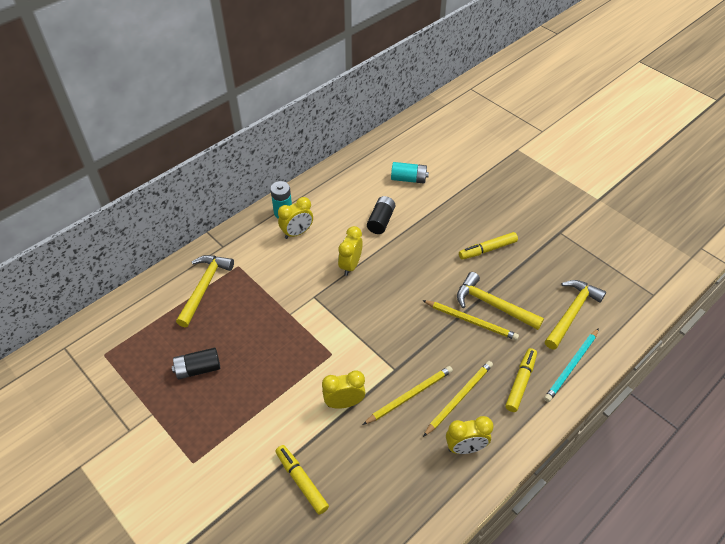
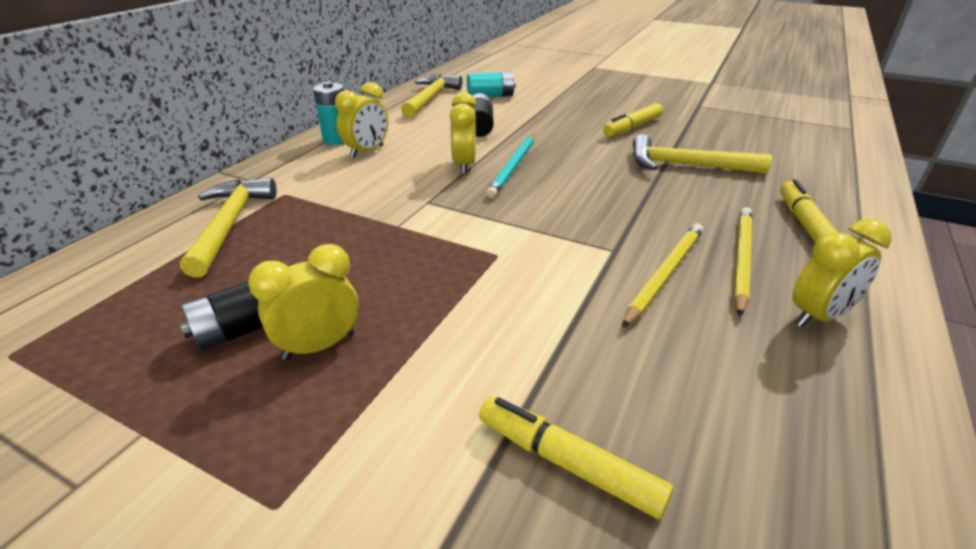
camera: 20 degrees left, 15 degrees down
yellow clock [322,371,366,409] -> yellow clock moved to [248,244,359,360]
yellow pencil [422,300,519,340] -> none
turquoise pencil [544,328,599,402] -> turquoise pencil moved to [486,134,534,198]
yellow hammer [545,280,606,350] -> yellow hammer moved to [401,74,462,118]

